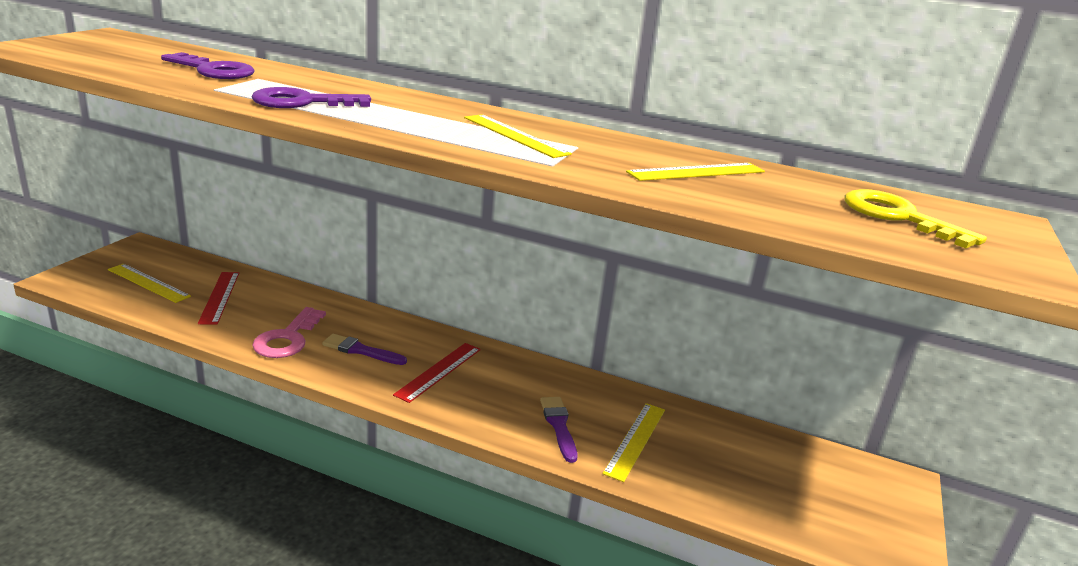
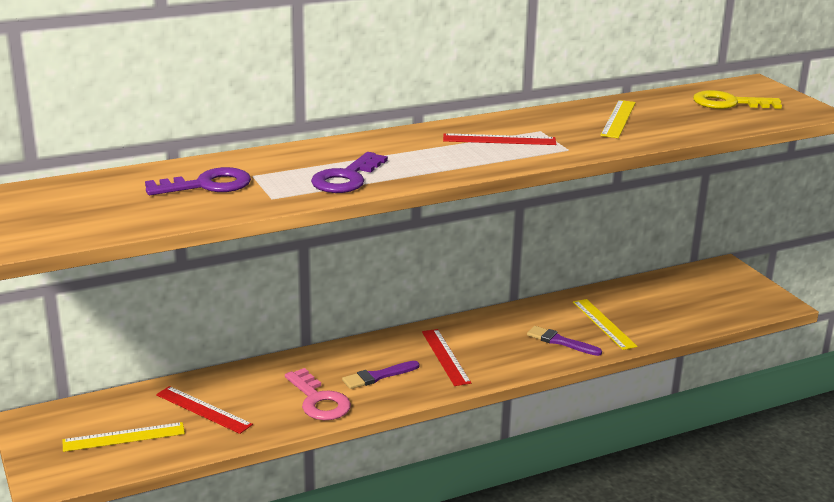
camera: 45 degrees left, 0 degrees up
yellow ruler [464,114,572,158] -> red ruler [443,133,557,145]

